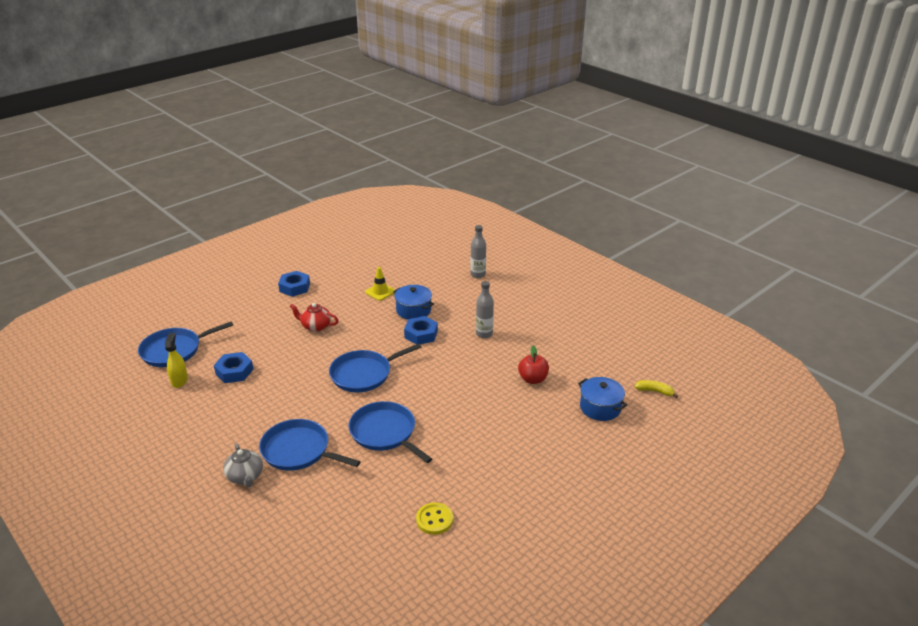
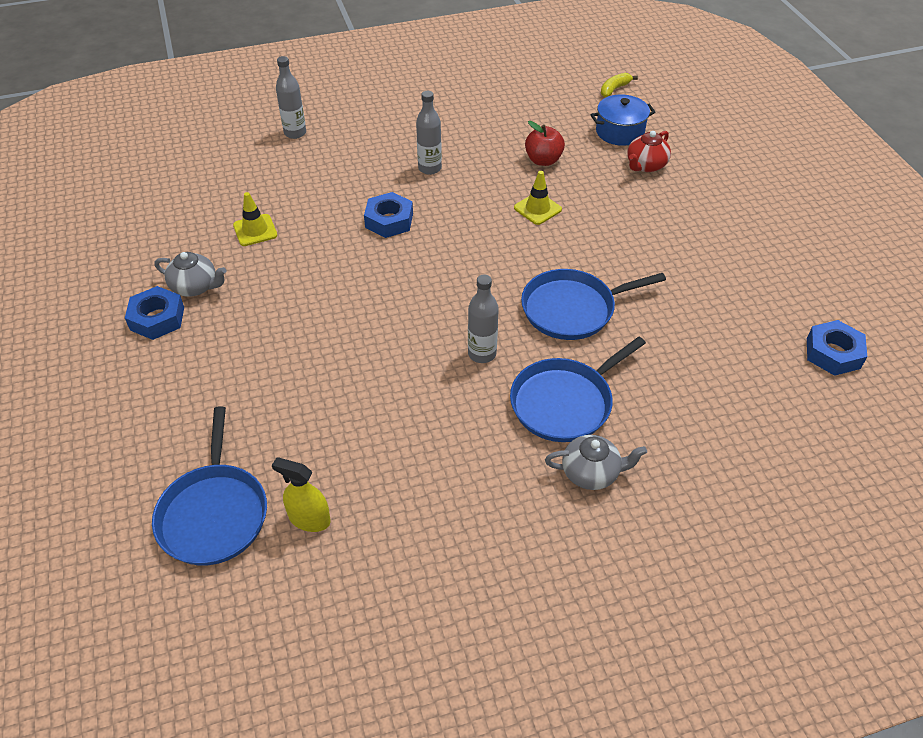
camera: 65 degrees left, 15 degrees up
blue nut [214,352,254,383] -> blue nut moved to [807,320,867,376]
red teapot [290,303,339,332] -> red teapot moved to [627,131,671,172]
blue pan [329,343,421,392] -> none
blue pot [393,285,434,320] -> none
yellow button [416,503,453,535] -> none
none -> grey teapot [154,252,226,297]
none -> grey bottle [468,274,499,363]
none -> yellow traffic cone [514,171,562,225]

